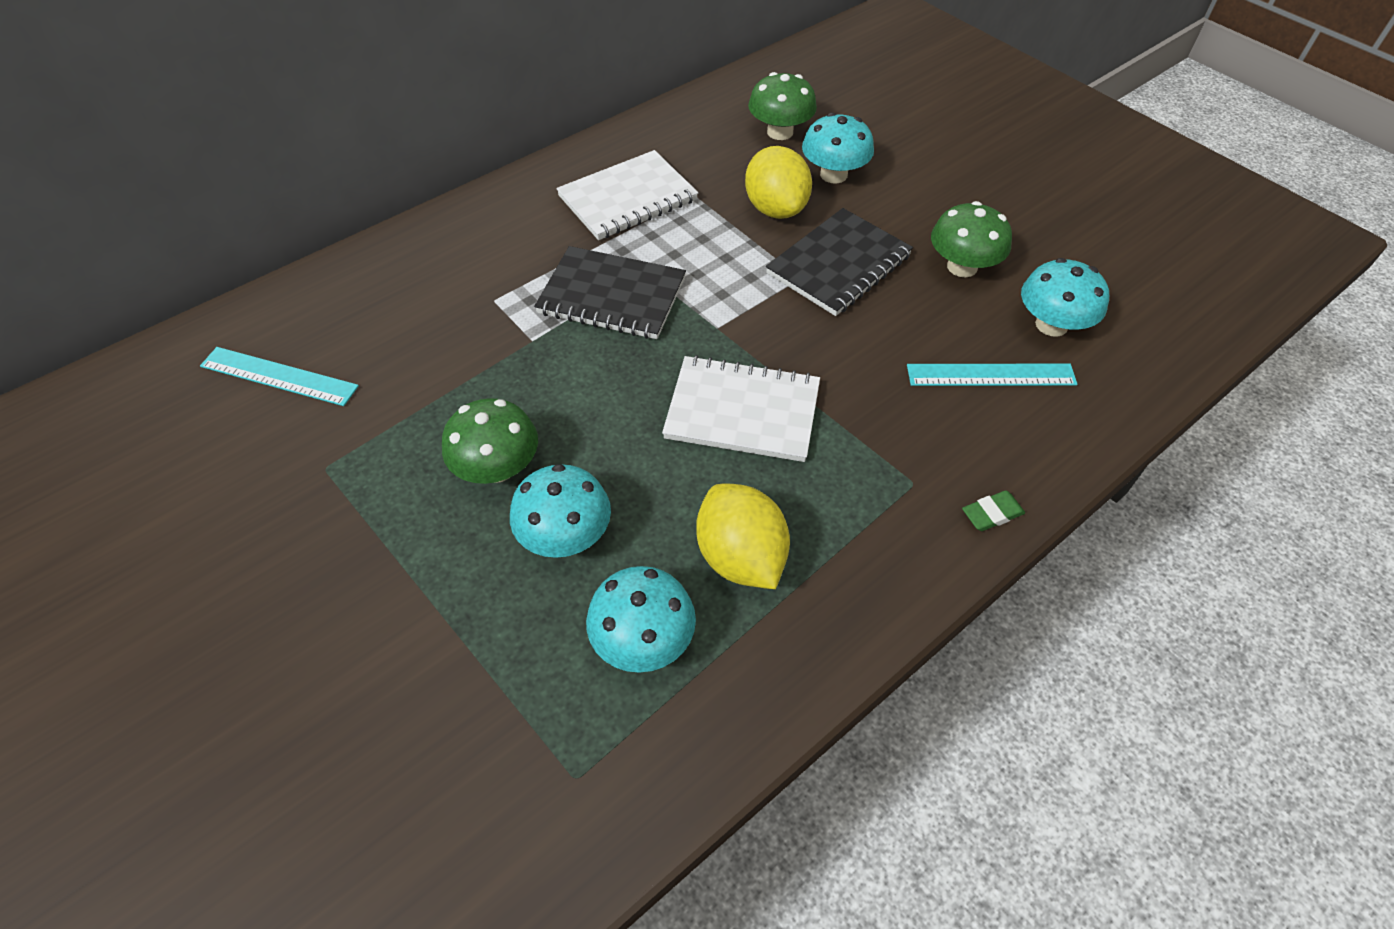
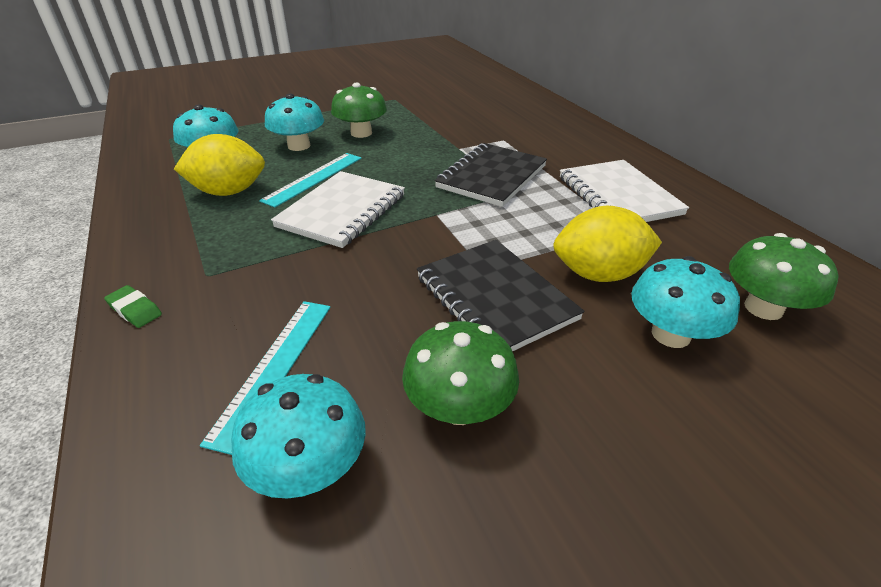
camera: 105 degrees right, 15 degrees down
turquoise ruler [200,347,359,406] -> turquoise ruler moved to [259,153,361,208]
green eraser [962,490,1025,531] -> green eraser turned 45 degrees counterclockwise [104,285,162,328]

